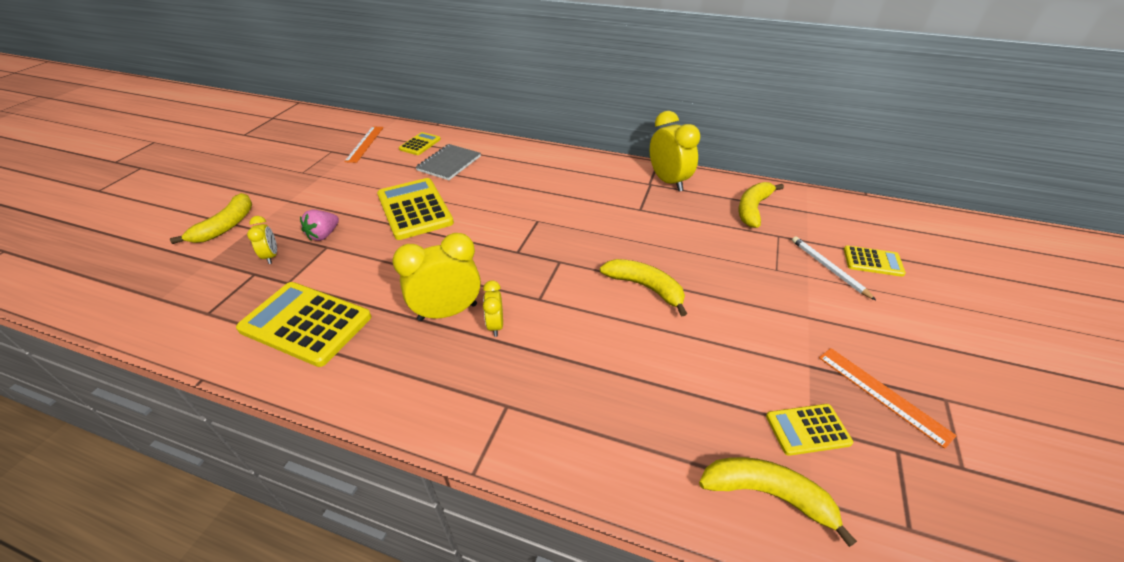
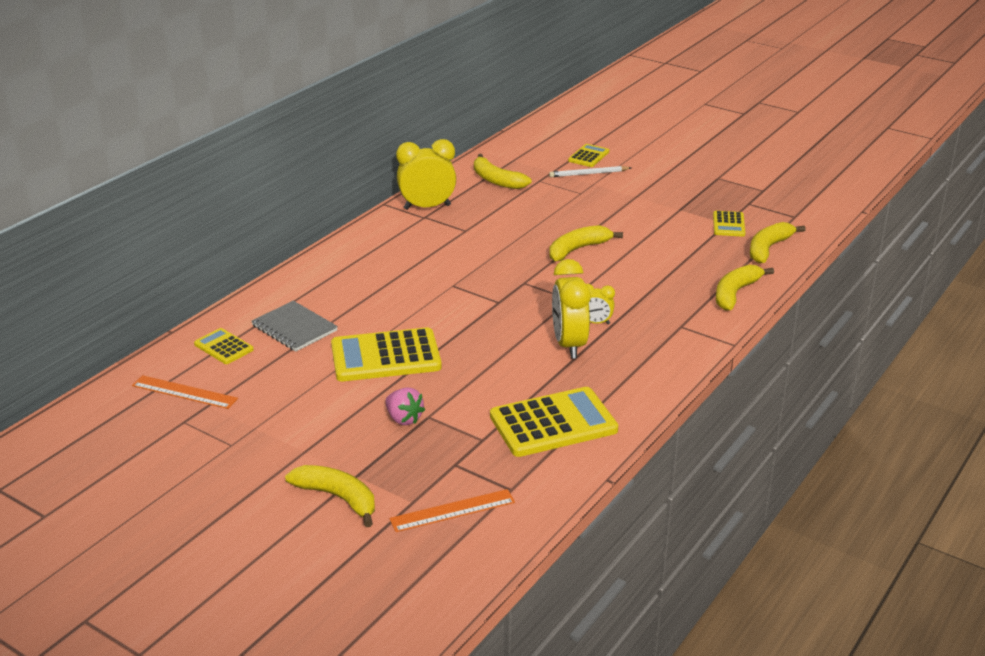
camera: 75 degrees left, 10 degrees down
yellow calculator [236,282,371,367] -> yellow calculator turned 150 degrees counterclockwise [490,387,618,457]
yellow clock [247,216,277,264] -> none
orange ruler [819,348,957,449] -> orange ruler moved to [389,489,515,532]
none -> yellow banana [716,264,774,311]

